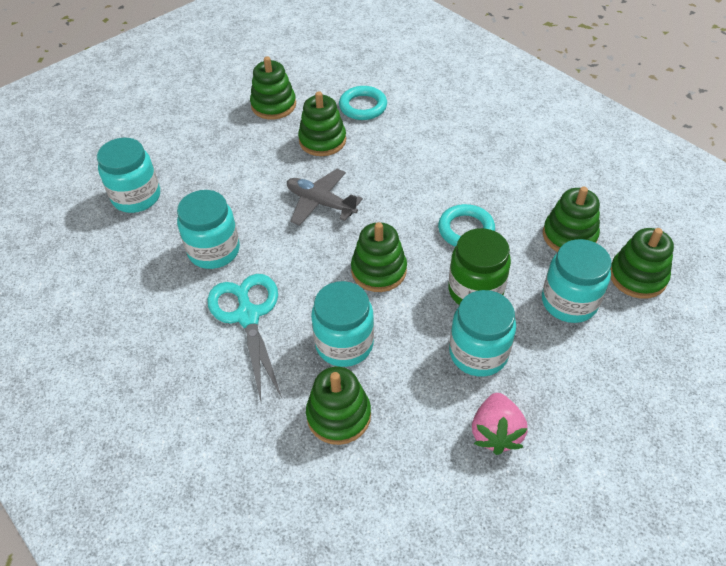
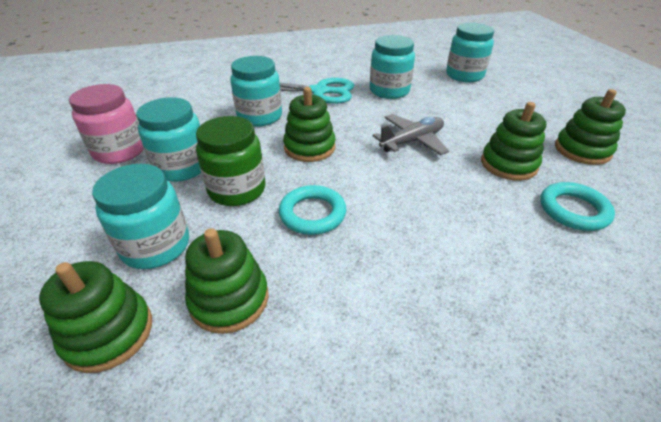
camera: 115 degrees right, 10 degrees down
green stacking toy [306,367,371,445] -> none
pink strawberry [472,393,528,455] -> pink jar [69,84,144,164]

